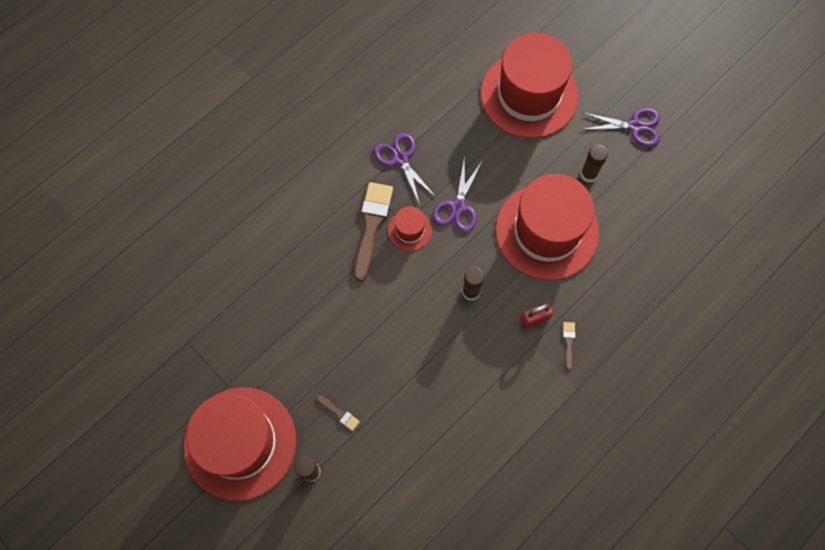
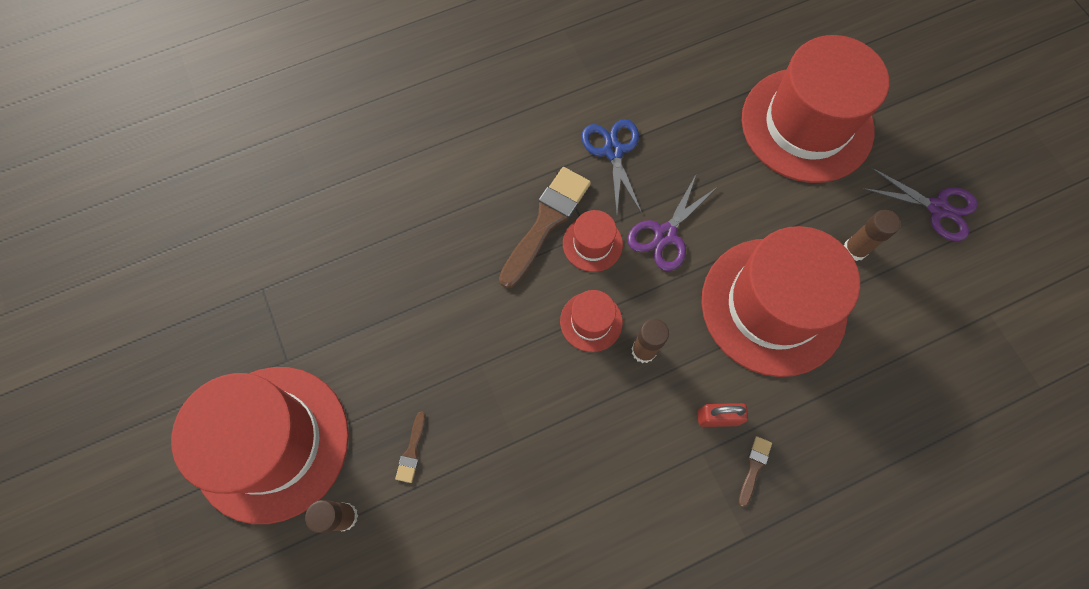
camera: 20 degrees right, 0 degrees up
brown brush [317,395,360,431] -> brown brush turned 45 degrees clockwise [395,411,426,483]
purple scissors [373,133,436,205] -> blue scissors [581,119,642,213]
none -> red hat [560,290,623,352]

